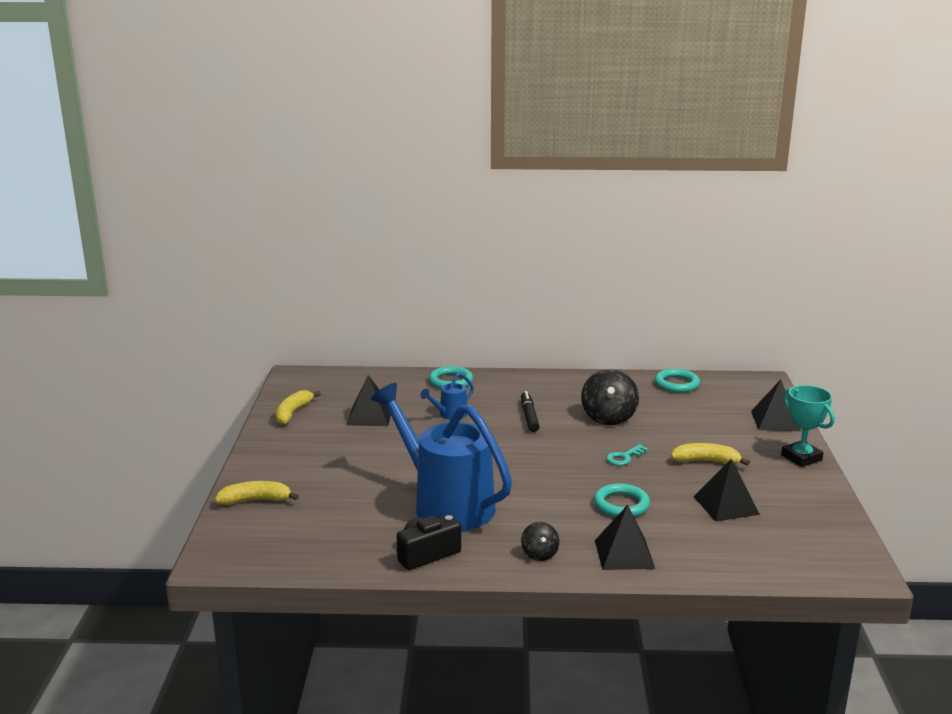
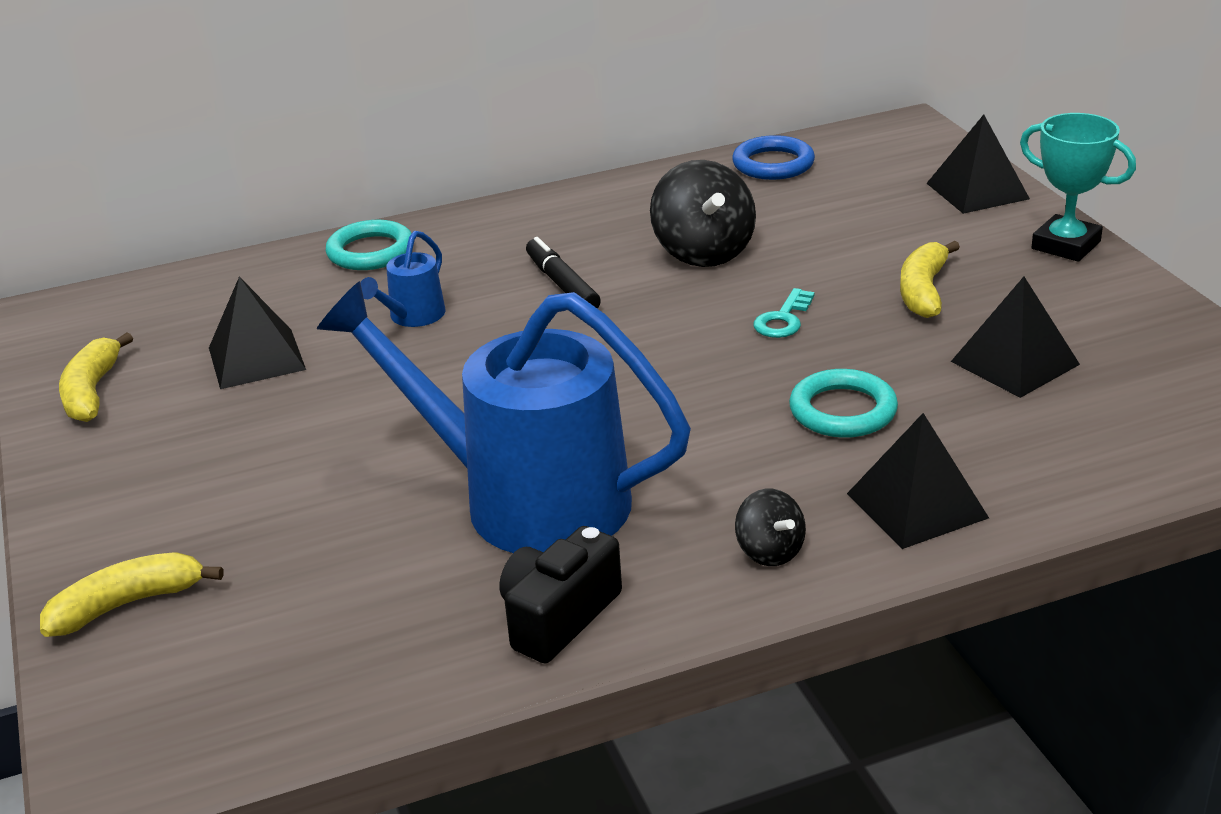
camera: 20 degrees left, 10 degrees up
turquoise ring [655,369,700,393] -> blue ring [732,135,815,180]
yellow banana [670,443,750,466] -> yellow banana turned 60 degrees counterclockwise [900,241,960,318]

